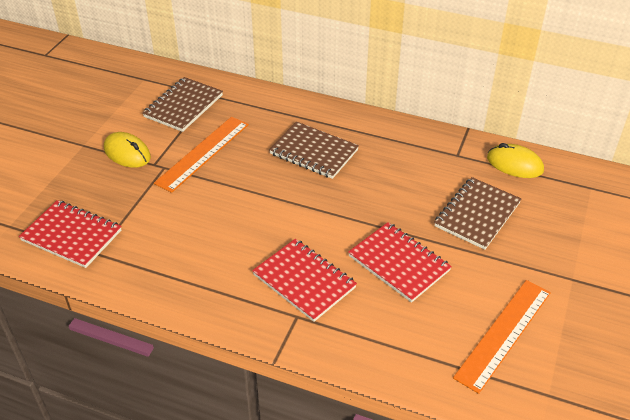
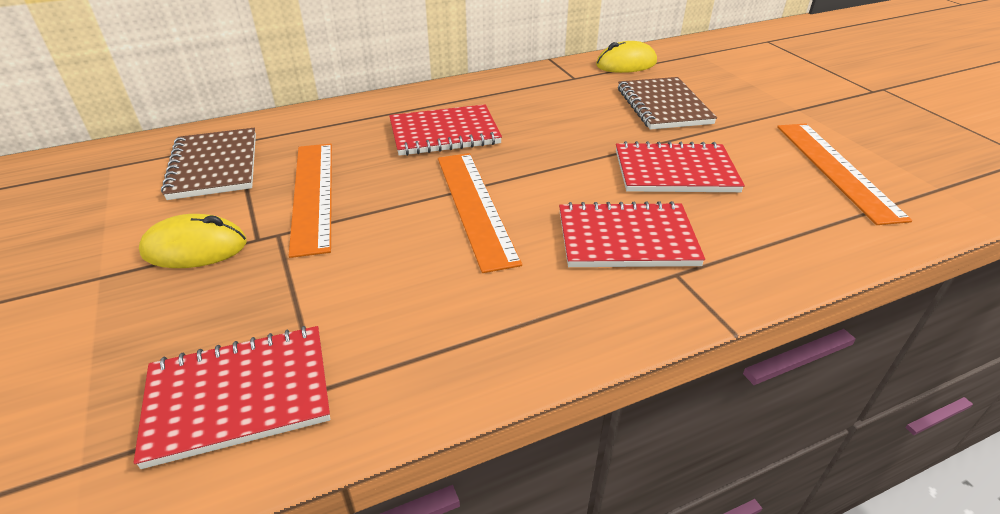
camera: 45 degrees left, 5 degrees down
brown notebook [269,122,359,179] -> red notebook [389,104,502,156]
none -> orange ruler [438,153,522,273]

